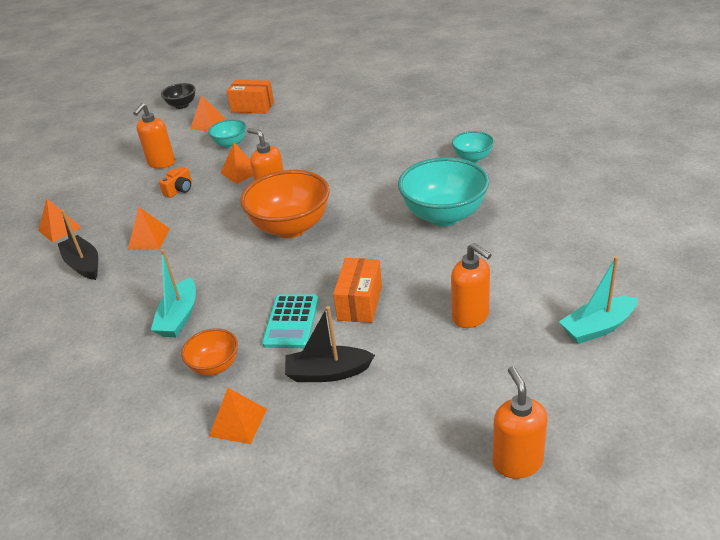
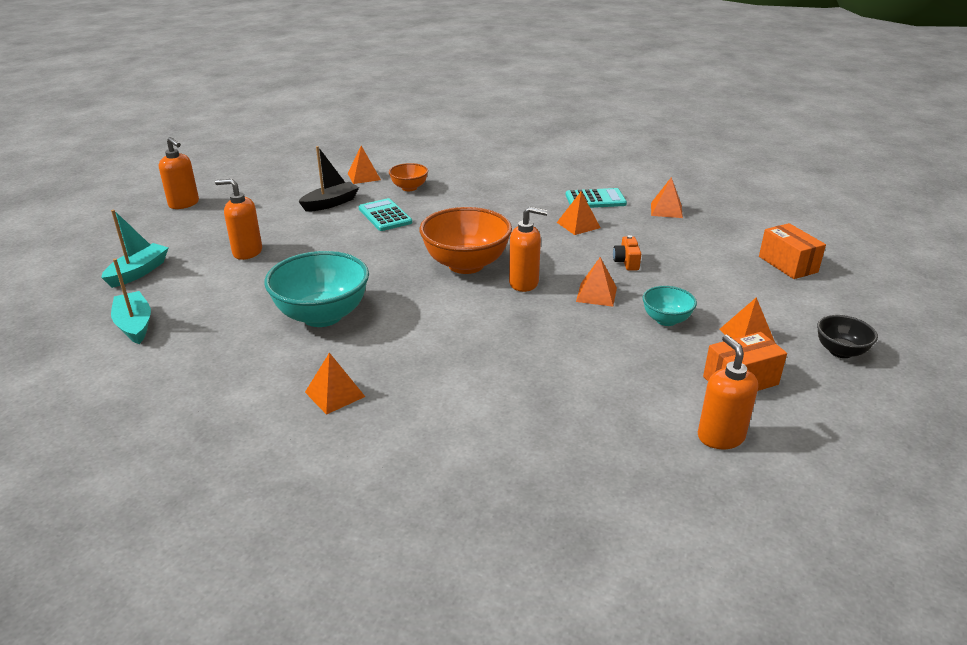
camera: 140 degrees right, 5 degrees down
black boat [58,210,98,280] -> turquoise calculator [566,188,627,208]
orange soap dispenser [133,103,175,169] -> orange soap dispenser moved to [698,335,758,449]
turquoise boat [151,249,196,337] -> turquoise boat moved to [111,258,151,344]
orange box [333,258,382,323] -> orange box moved to [759,223,826,279]
turquoise bowl [452,131,494,163] -> orange pyramid [305,353,365,415]

